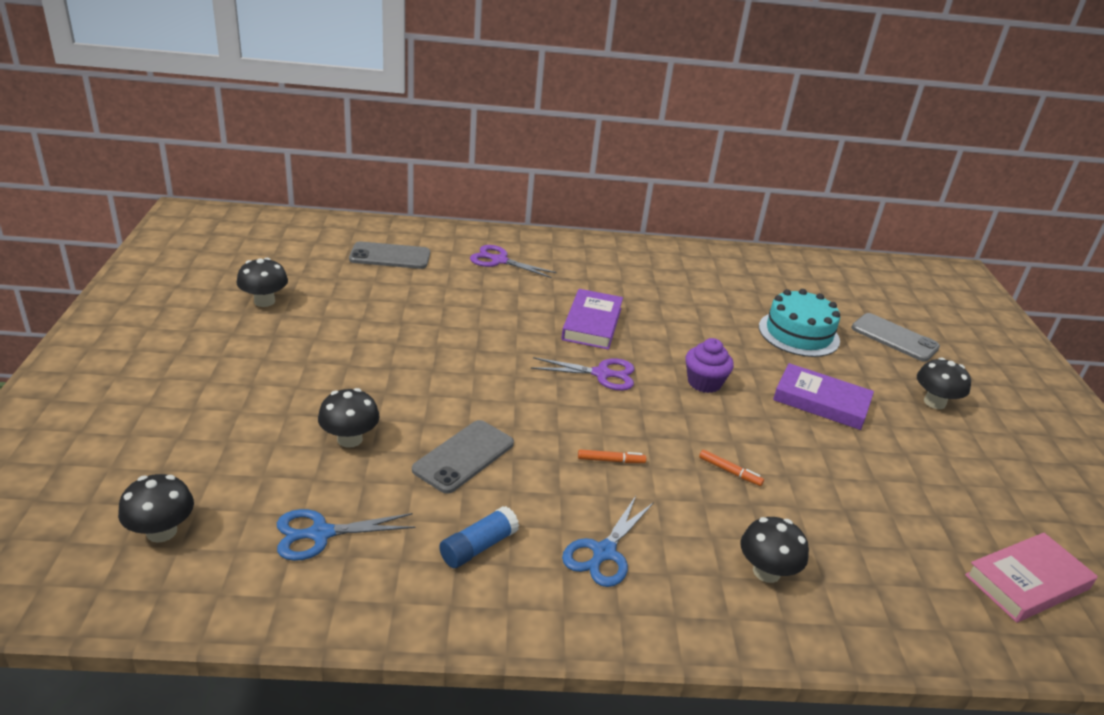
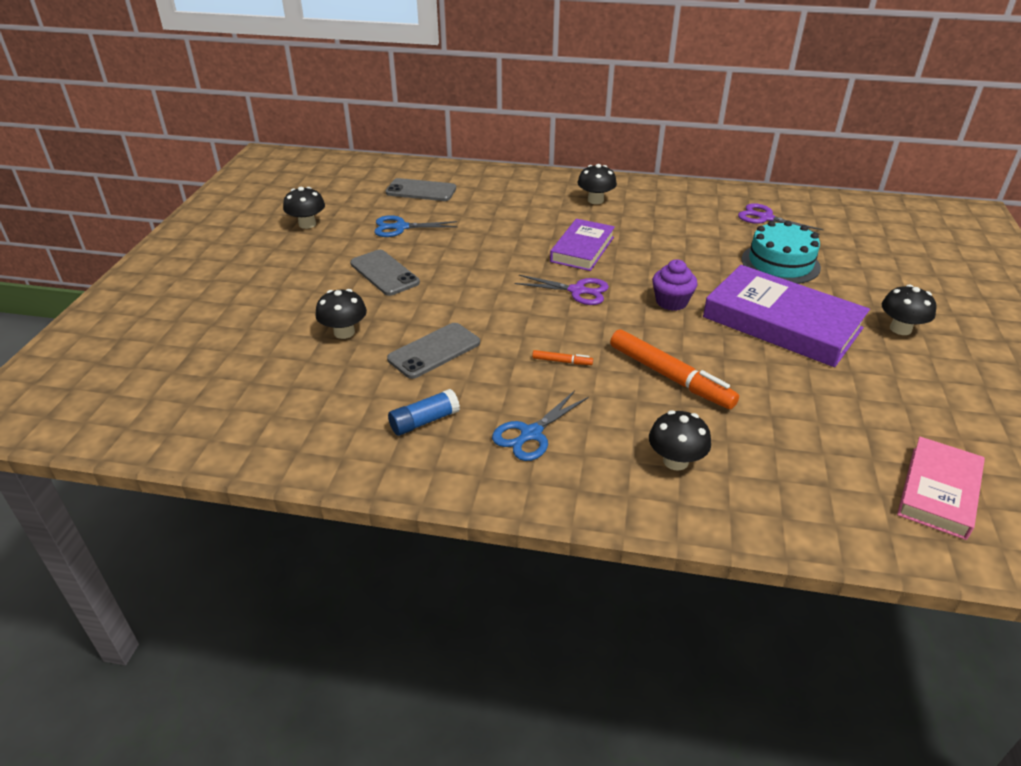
camera: 15 degrees right, 5 degrees up
black mushroom [118,474,194,543] -> black mushroom moved to [578,164,617,204]
blue scissors [277,509,415,561] -> blue scissors moved to [374,215,457,237]
purple scissors [470,245,557,278] -> purple scissors moved to [738,203,824,234]
orange marker [699,450,764,486] -> orange marker [610,329,739,409], size x2.34
purple book [773,363,874,430] -> purple book [703,265,870,367], size x1.65
grey phone [851,313,940,362] -> grey phone moved to [350,250,420,296]
pink book [965,533,1098,623] -> pink book turned 45 degrees counterclockwise [897,437,985,540]

